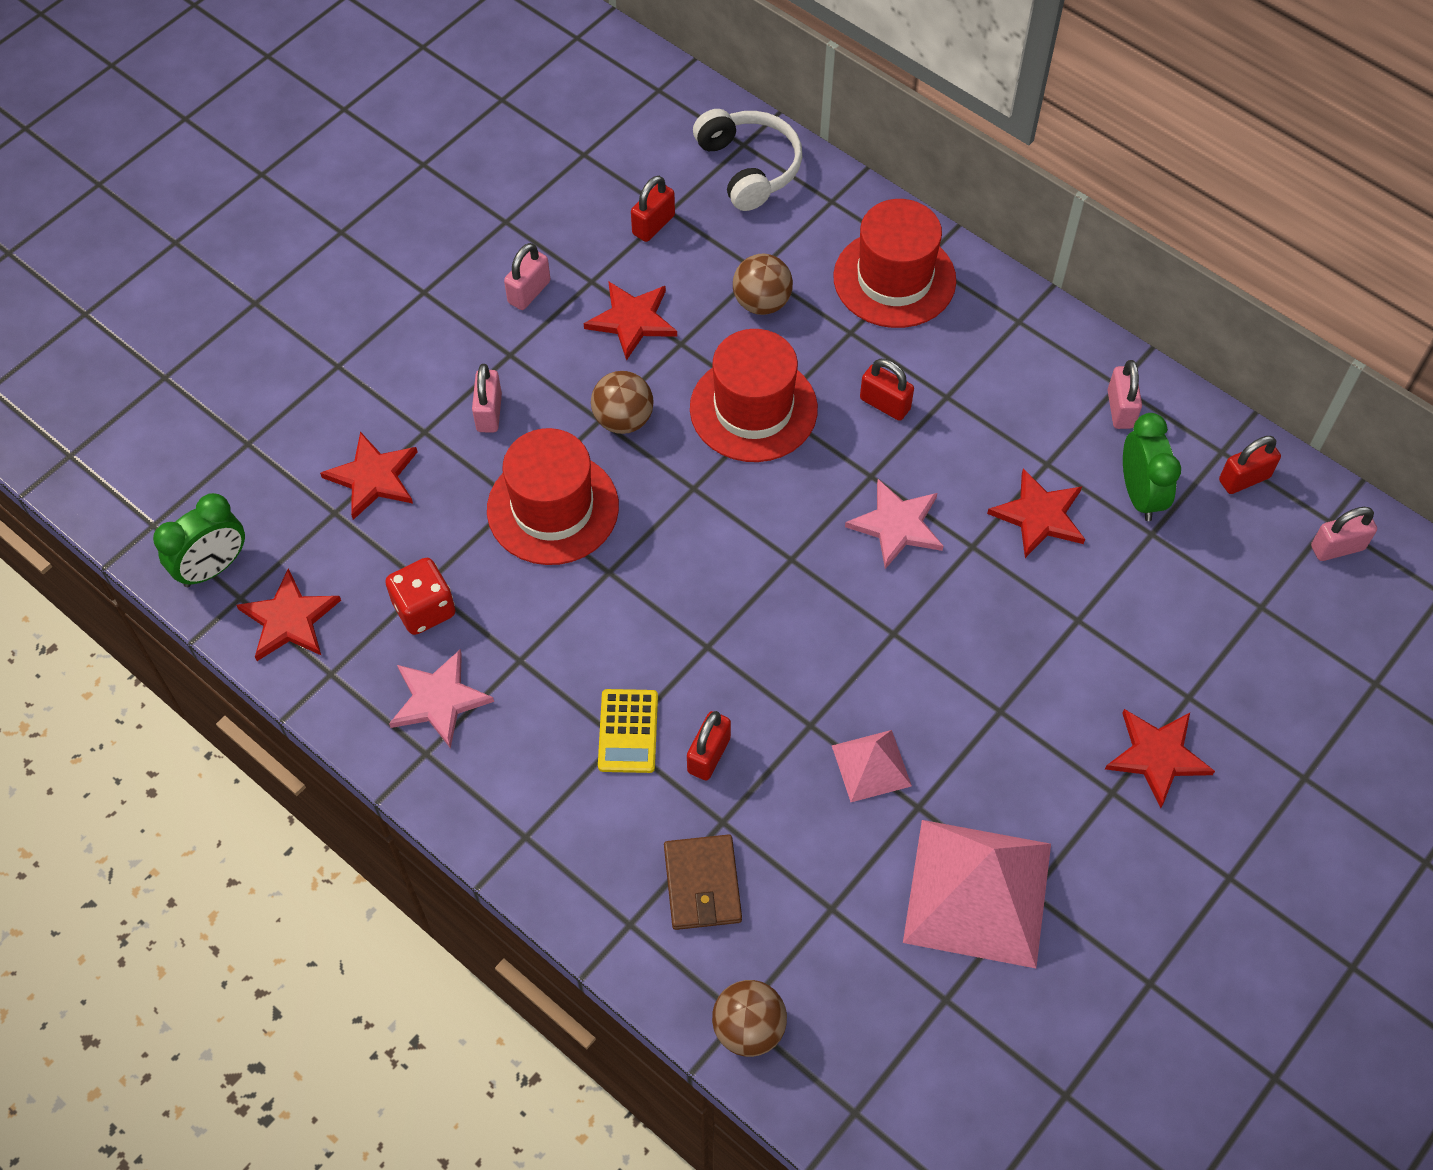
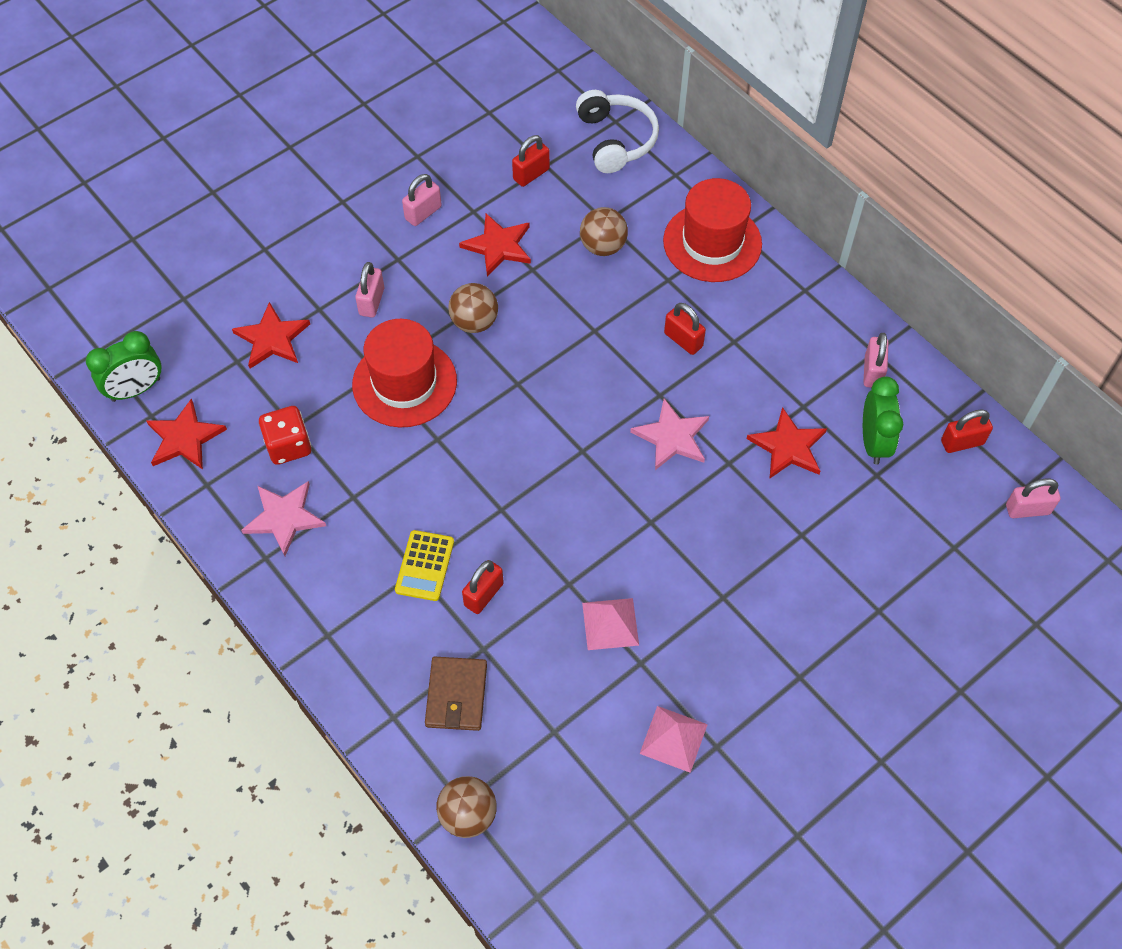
camera: 10 degrees right, 0 degrees up
red hat [690,329,818,462] -> none
pink pyramid [903,820,1051,968] -> pink pyramid [640,706,708,773], size x0.50
red star [1105,709,1215,808] -> none

